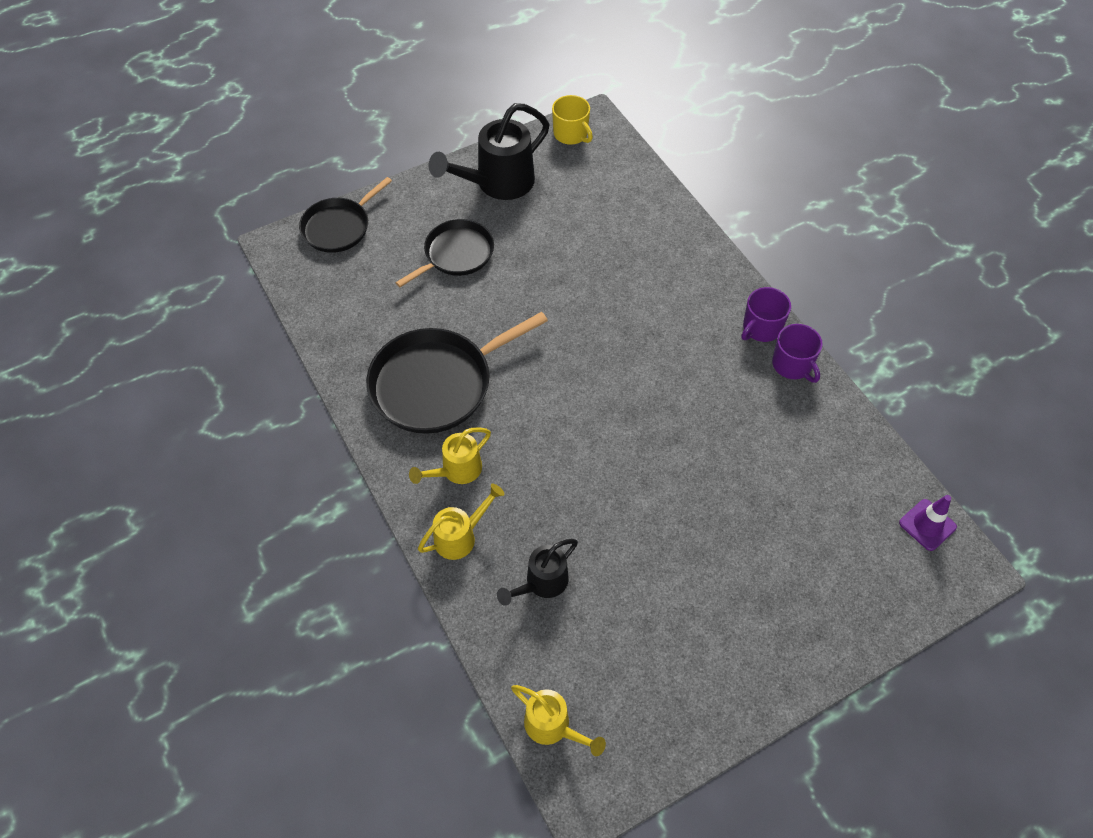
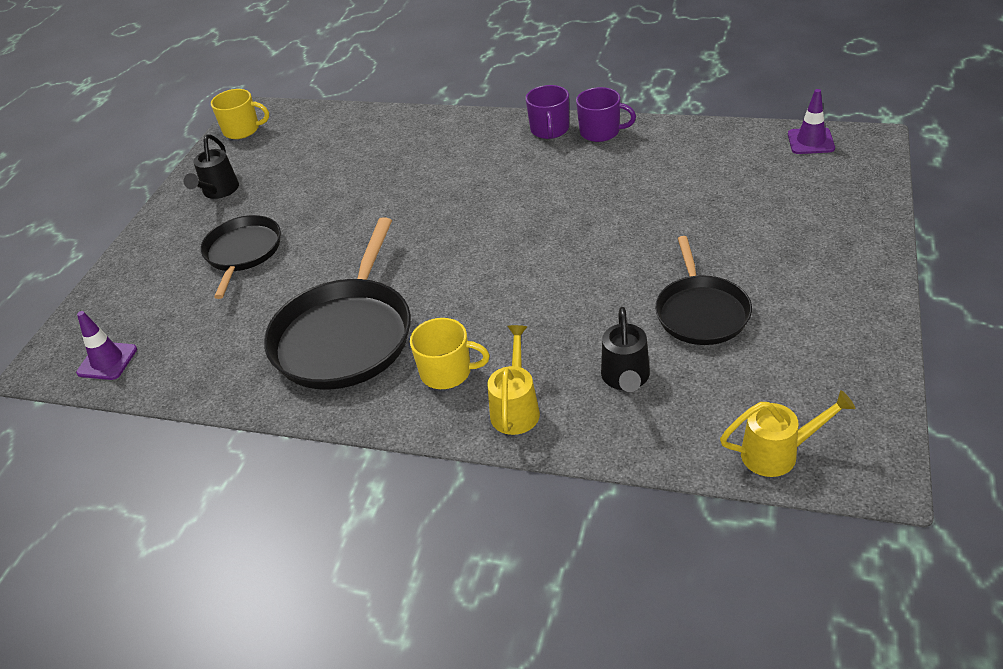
camera: 40 degrees left, 15 degrees down
black pan [299,177,392,253] -> black pan moved to [655,236,752,345]
yellow watering can [409,428,491,484] -> yellow mug [410,318,490,389]
black watering can [429,103,550,200] -> black watering can [183,134,239,199], size x0.57
none -> purple traffic cone [76,311,137,380]

